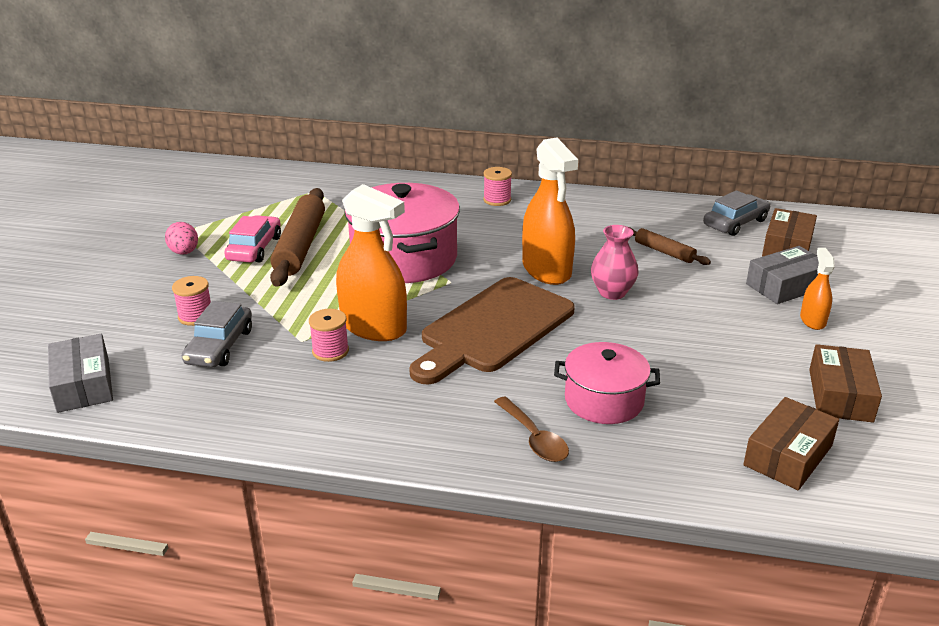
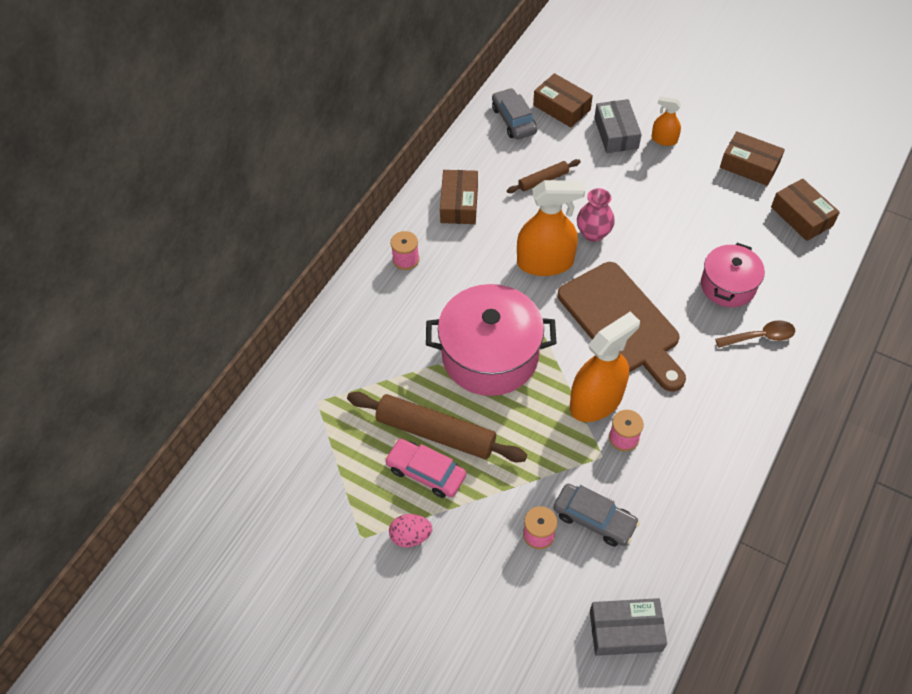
camera: 70 degrees left, 25 degrees up
none -> brown box [440,170,478,224]

